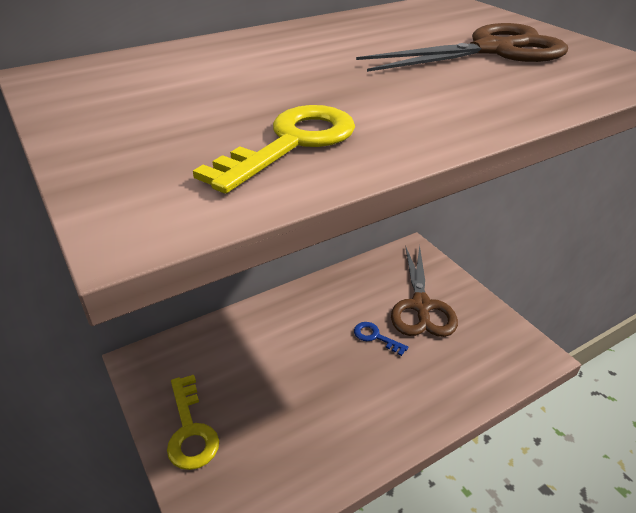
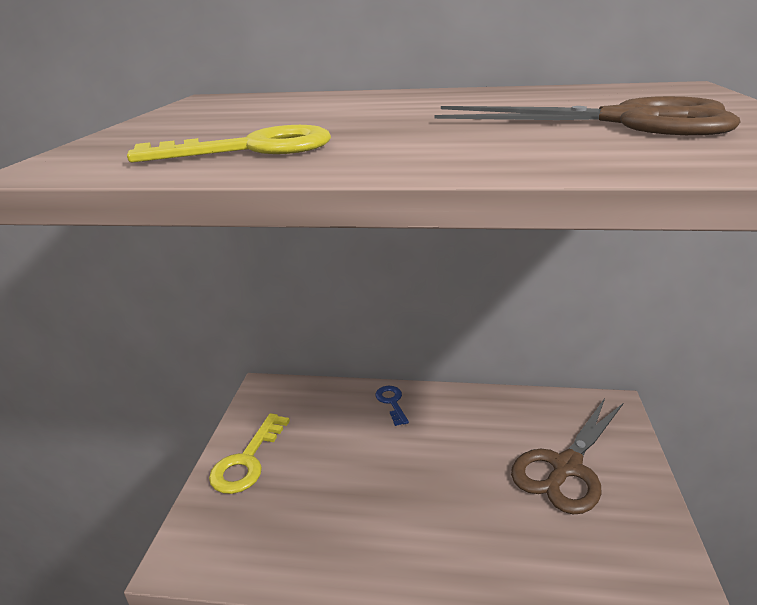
camera: 40 degrees right, 10 degrees down
blue key [354,322,408,356] -> blue key moved to [375,386,409,426]

